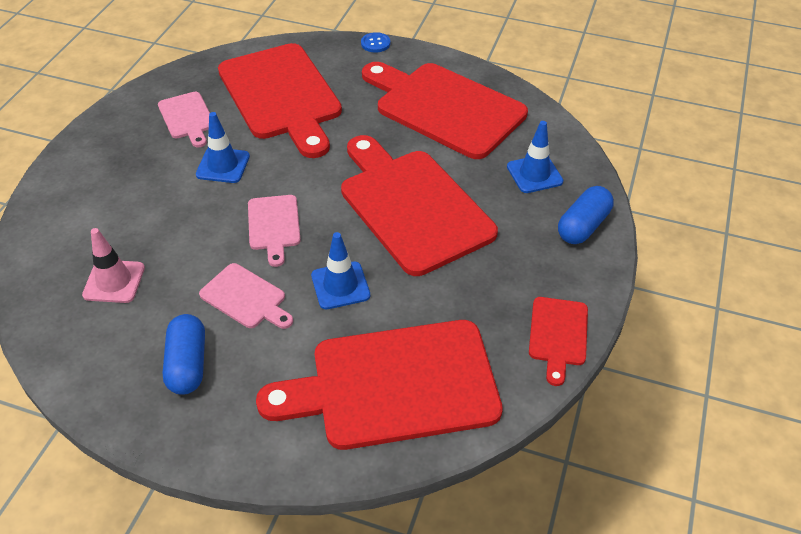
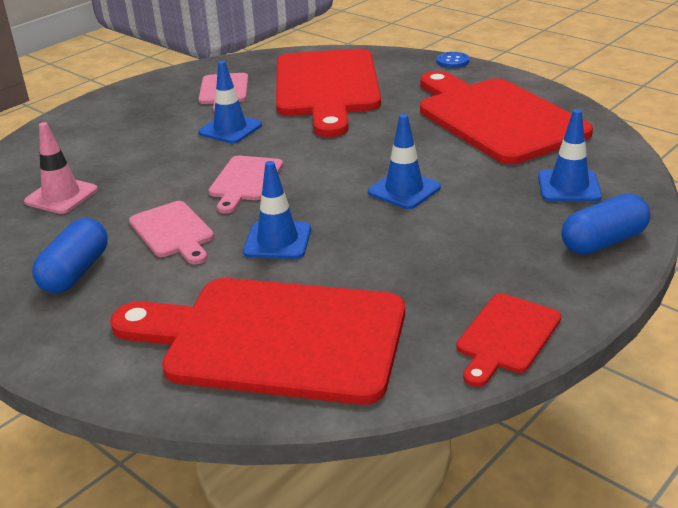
camera: 25 degrees right, 15 degrees down
red cutting board [341,135,498,276] -> blue traffic cone [368,114,441,209]

